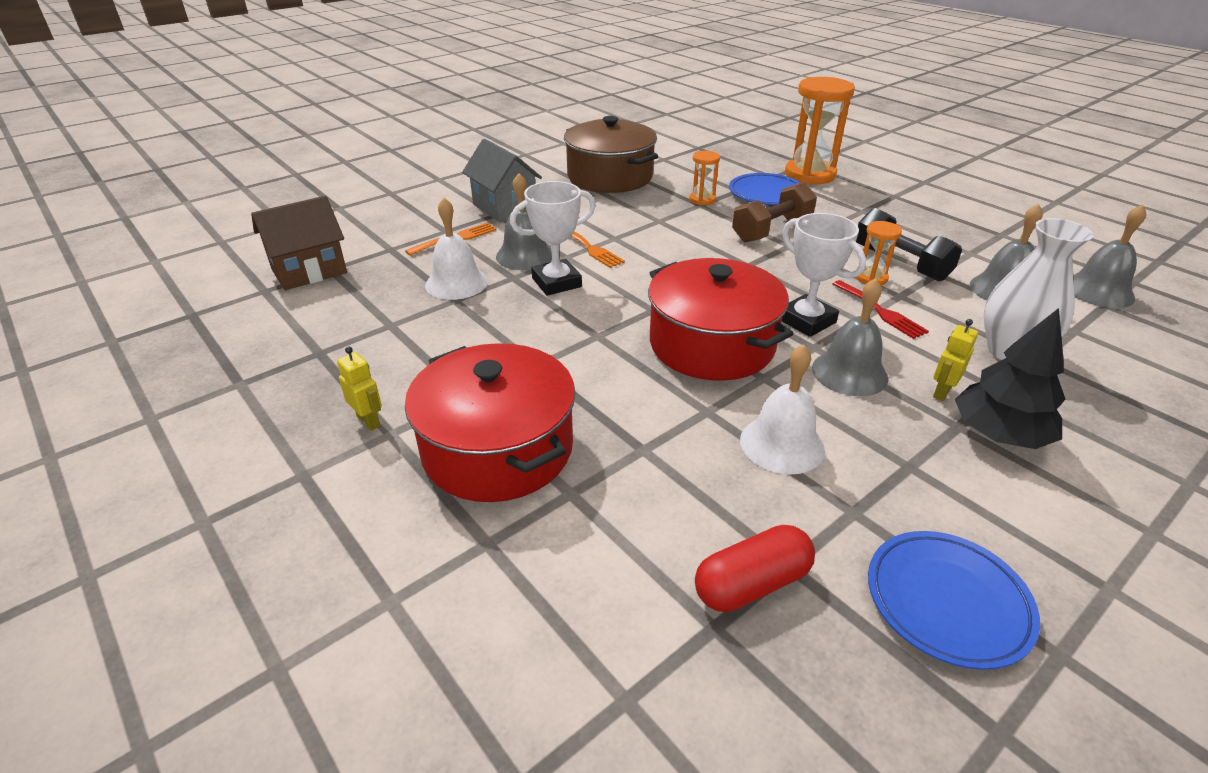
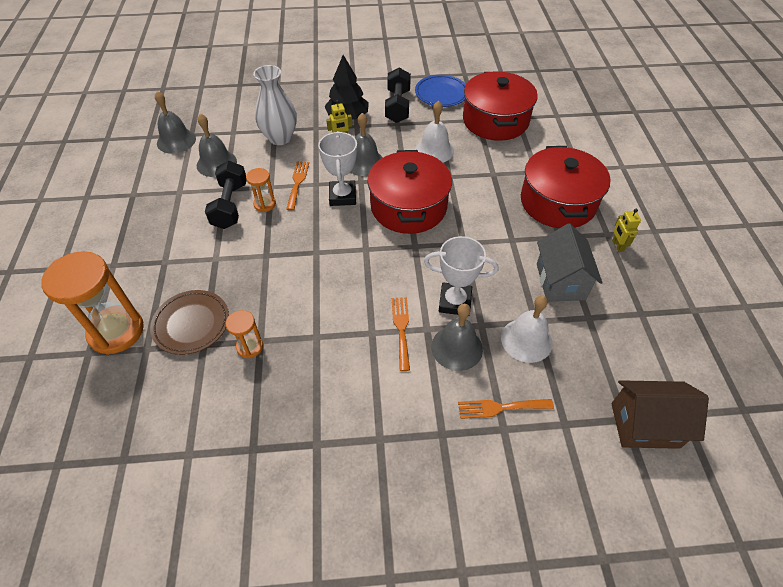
camera: 145 degrees left, 15 degrees up
grey house [462,139,542,223] -> grey house moved to [537,223,603,302]
brown pot [564,116,658,193] -> none
red capsule [695,525,815,612] -> red pot [463,71,538,141]
blue plate [729,173,801,205] -> brown plate [150,290,229,355]
brown dumbbell [732,182,817,242] -> none
red fork [832,280,929,339] -> orange fork [286,161,309,210]
none -> black dumbbell [385,68,411,123]

